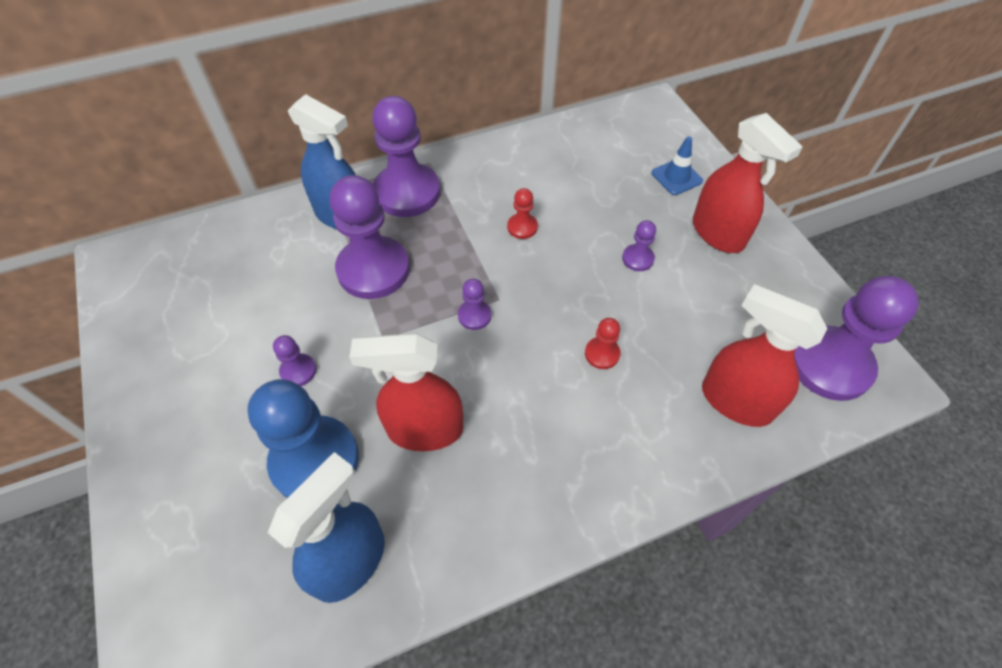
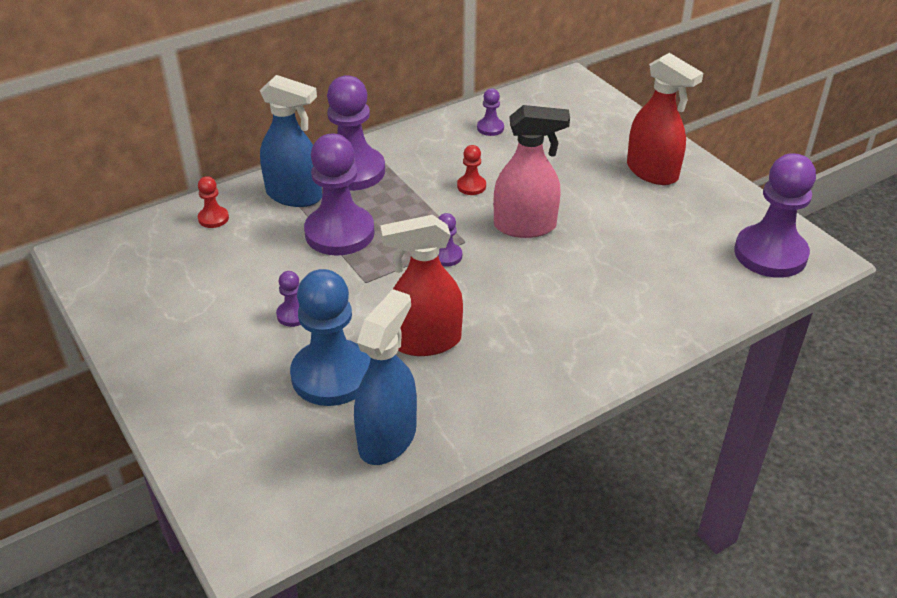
camera: 10 degrees left, 15 degrees down
red pawn [585,318,620,369] -> red pawn moved to [198,176,229,228]
purple pawn [622,220,656,271] -> purple pawn moved to [477,88,504,136]
blue traffic cone [651,136,703,195] -> none
red spray bottle [702,284,828,427] -> none
none -> pink spray bottle [494,105,570,238]

